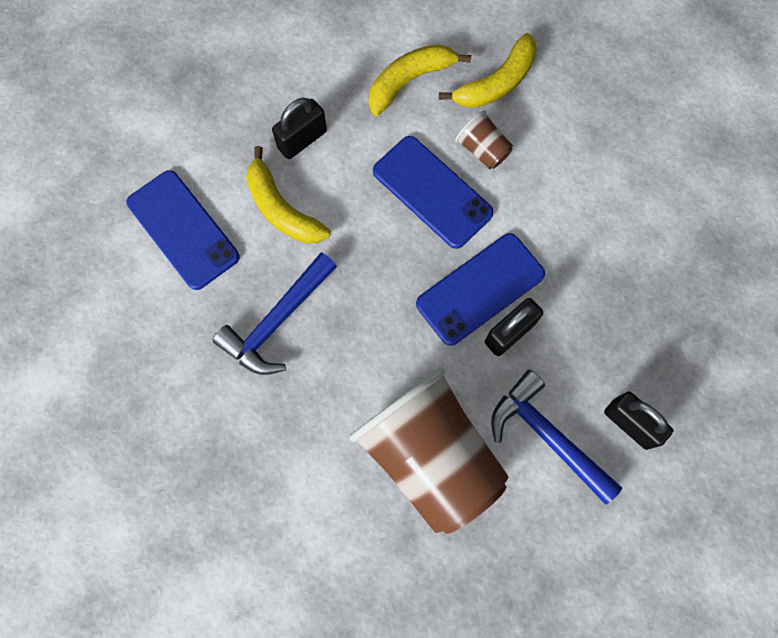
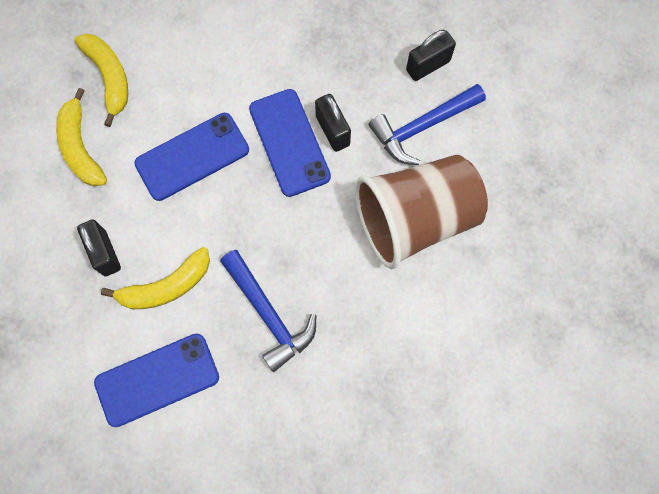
camera: 75 degrees left, 0 degrees up
brown cup [455,110,513,169] -> none

